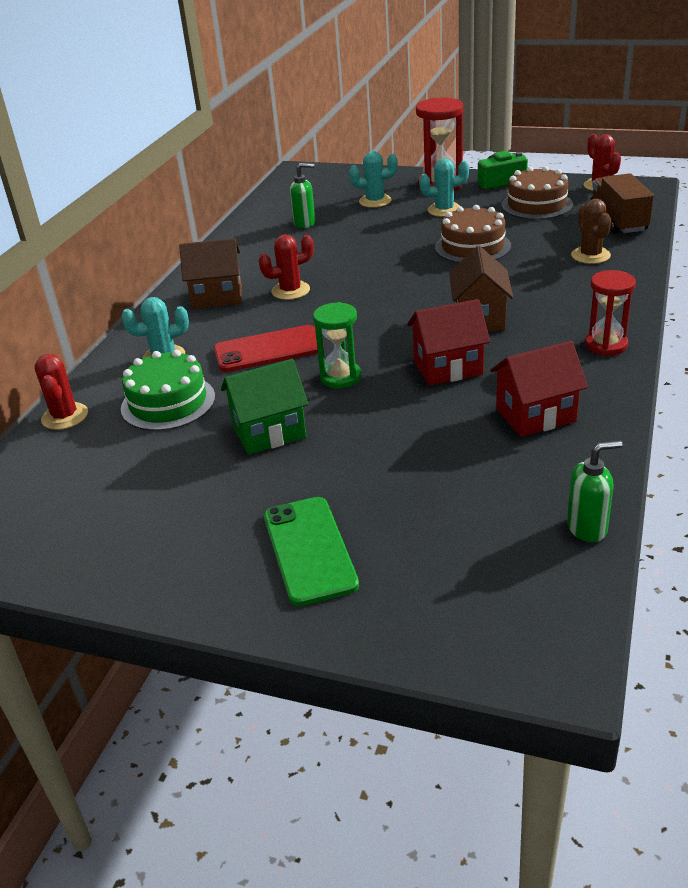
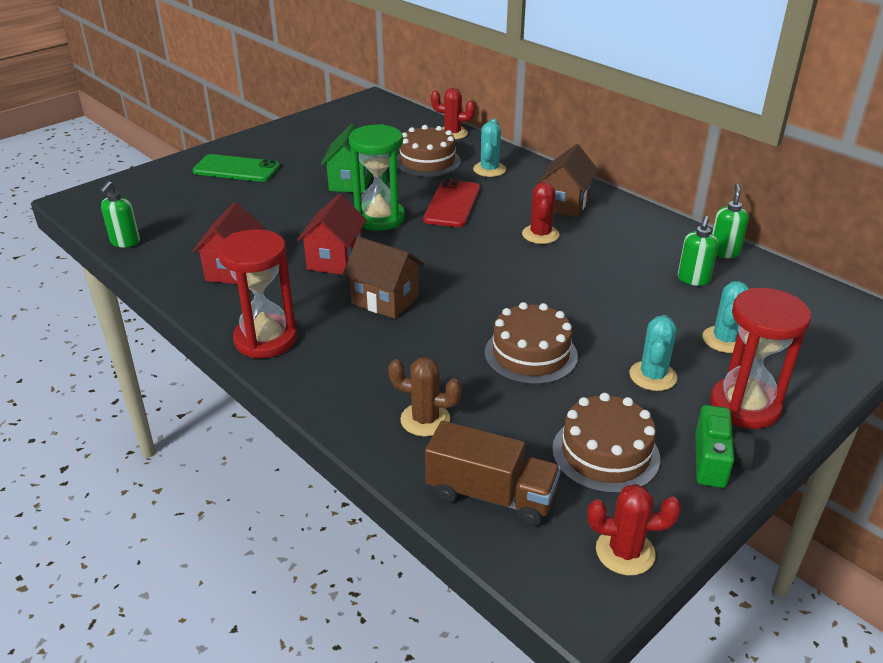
camera: 115 degrees right, 0 degrees up
green cake [121,350,215,431] -> brown cake [397,125,461,177]
green hourglass [313,302,361,389] -> green hourglass [349,124,405,231], size x1.52
red hourglass [585,270,636,356] -> red hourglass [218,229,297,358], size x1.52
none -> green soap dispenser [712,184,749,258]

